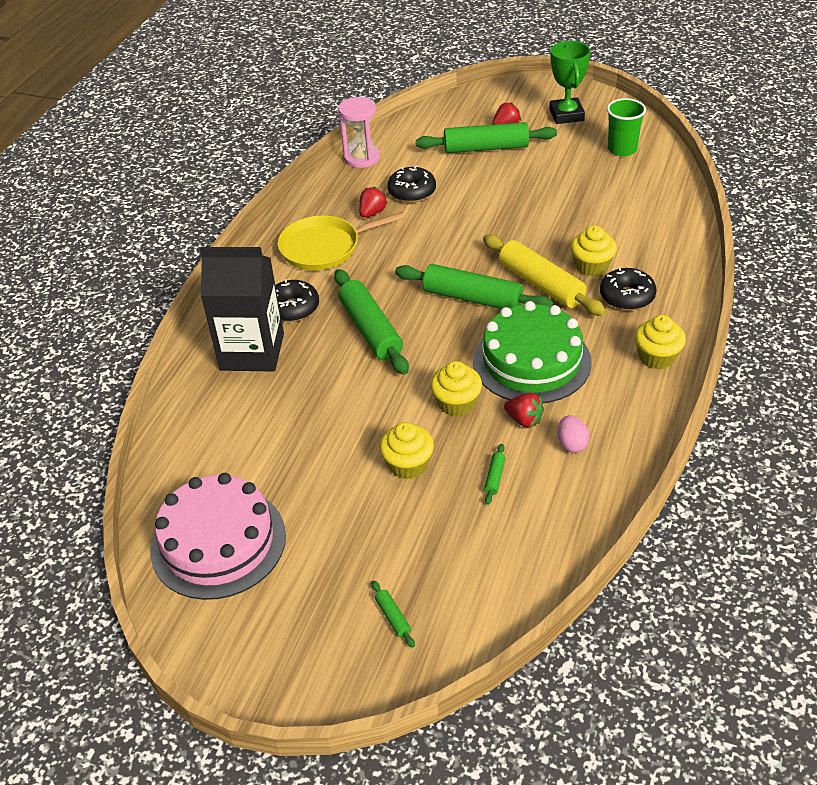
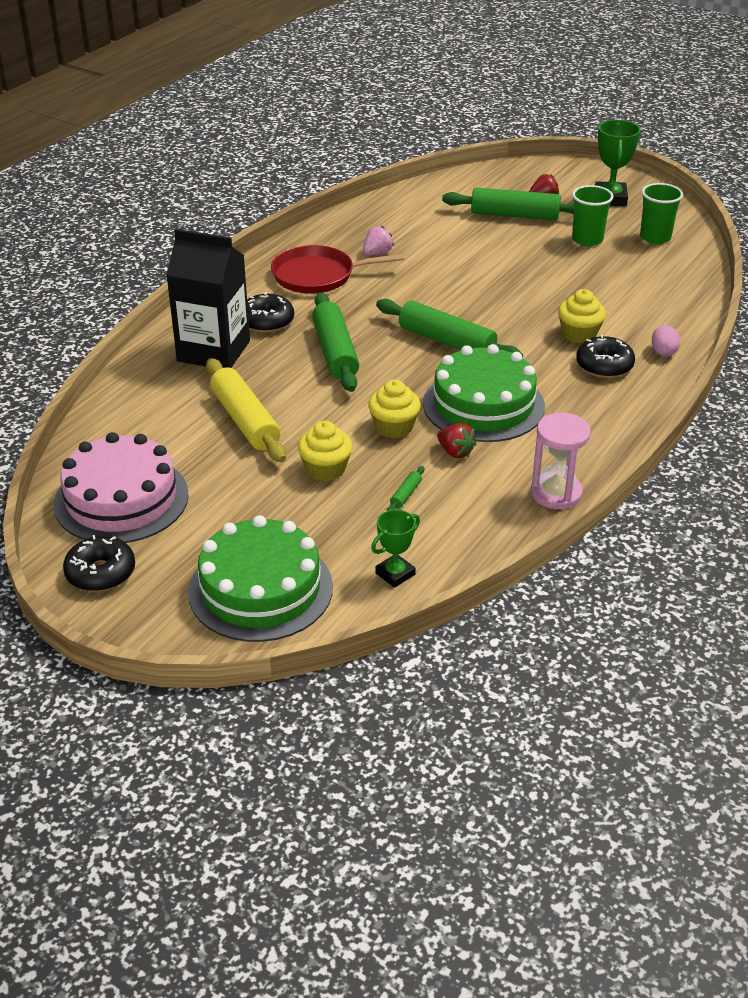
camera: 10 degrees right, 5 degrees down
yellow pan [278,212,405,270] -> red pan [271,245,404,294]
pink hourglass [338,97,380,168] -> pink hourglass moved to [531,413,591,509]
red strawberry [359,186,388,218] -> pink strawberry [363,226,394,256]
green rolling pin [372,581,415,648] -> green cake [188,515,333,642]
black donut [387,166,436,203] -> black donut moved to [63,535,135,591]
yellow rolling pin [483,234,606,316] -> yellow rolling pin moved to [206,358,286,462]
pink egg [558,415,590,453] -> pink egg moved to [652,325,680,357]
yellow cupcake [635,315,686,370] -> none
none -> green trophy [371,510,420,588]
none -> green cup [572,185,613,246]

